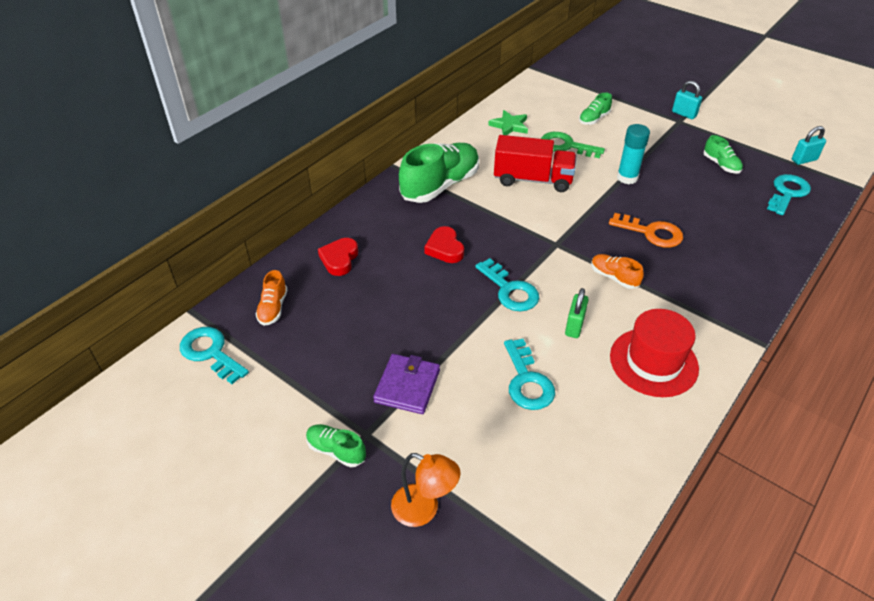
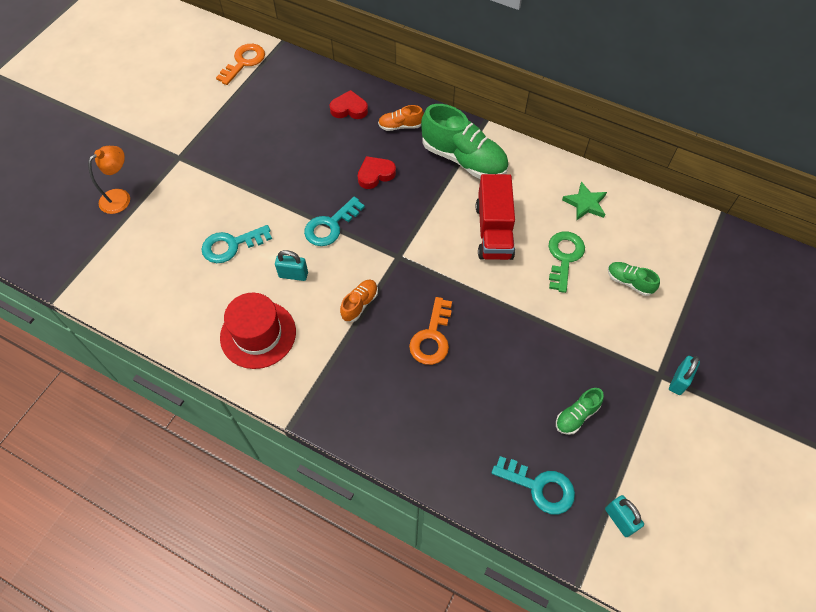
camera: 80 degrees right, 15 degrees up
turquoise key [180,327,249,384] -> orange key [216,44,265,85]
orange shoe [256,270,288,326] -> orange shoe moved to [378,105,424,131]
green shoe [306,424,366,468] -> none
purple wallet [373,354,440,414] -> none
orange lamp [391,453,460,527] -> orange lamp turned 150 degrees counterclockwise [88,146,130,214]
green padlock [565,288,589,338] -> turquoise padlock [275,250,308,281]
turquoise glue stick [617,124,650,184] -> none

